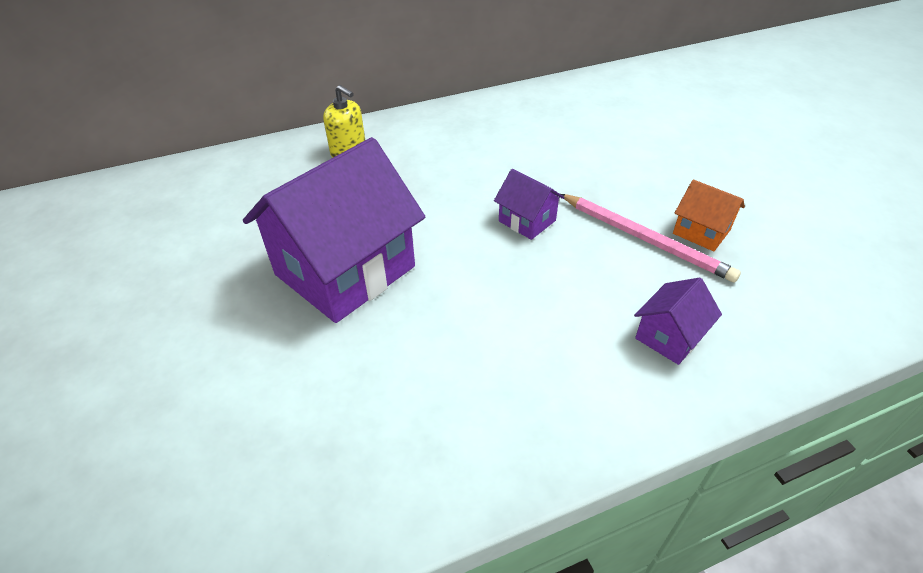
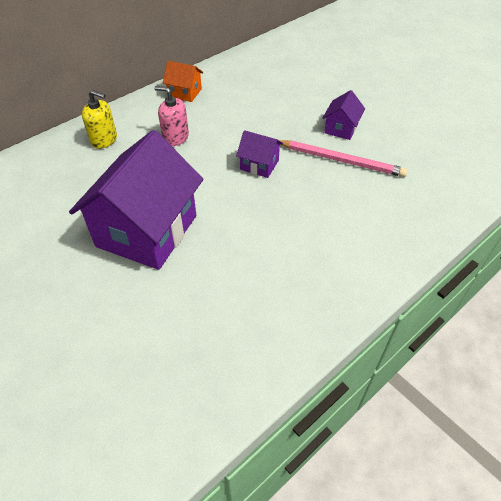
camera: 20 degrees left, 5 degrees up
purple house [634,277,722,365] -> purple house moved to [323,90,365,140]
orange house [673,180,745,251] -> orange house moved to [163,61,203,102]
none -> pink soap dispenser [154,86,189,146]

